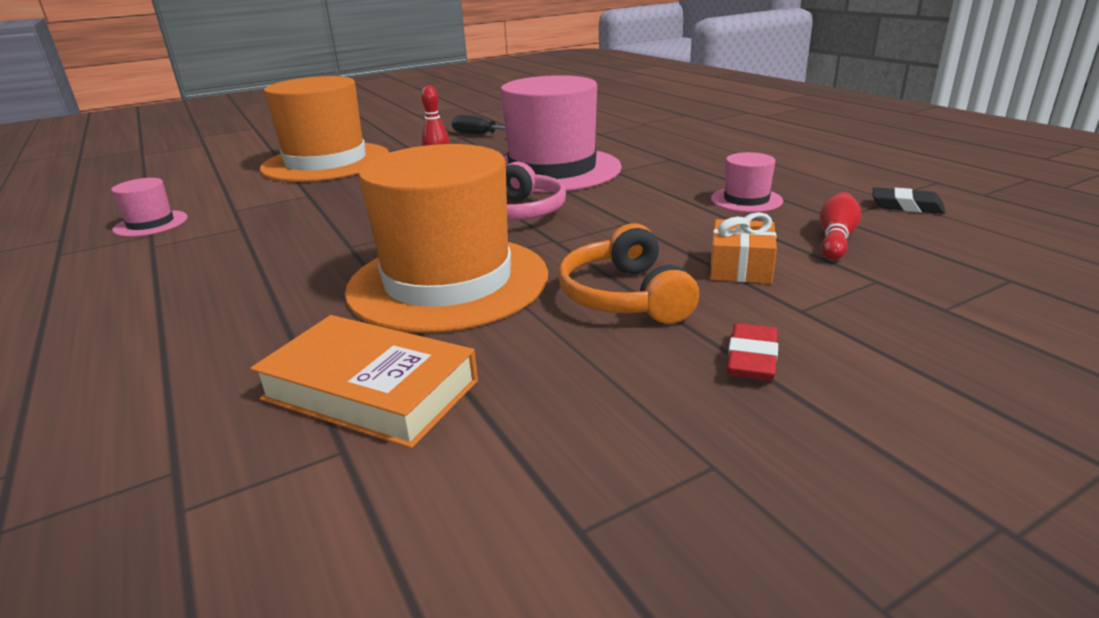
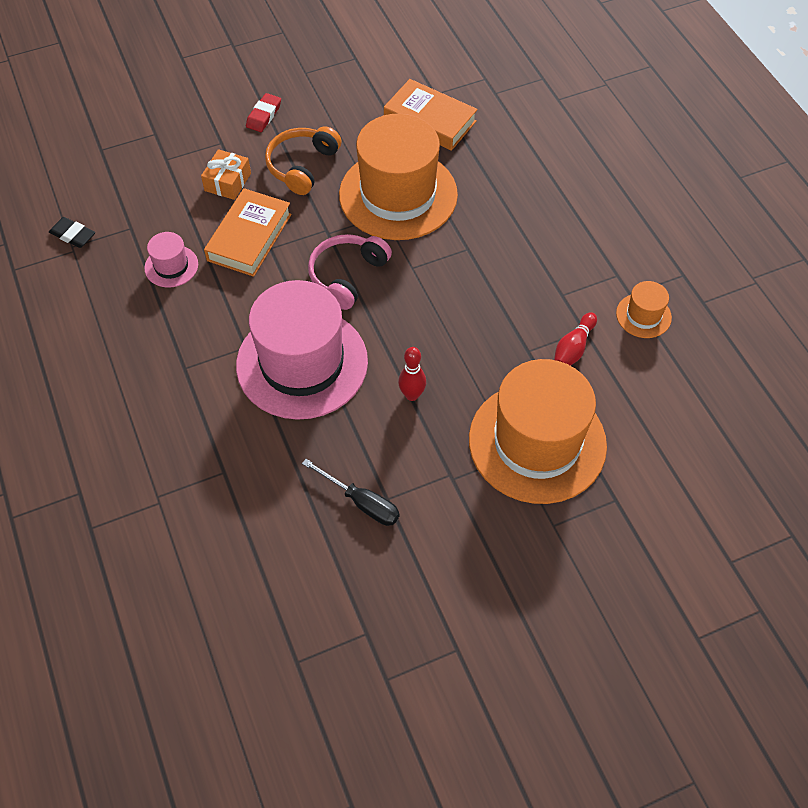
camera: 175 degrees left, 30 degrees up
pink hat [111,178,188,237] -> orange hat [616,281,672,338]
orange headphones [558,223,699,324] -> orange headphones turned 150 degrees counterclockwise [265,126,341,195]
red bowling pin [820,192,861,260] -> red bowling pin moved to [554,312,597,366]
none -> orange book [204,188,292,277]

